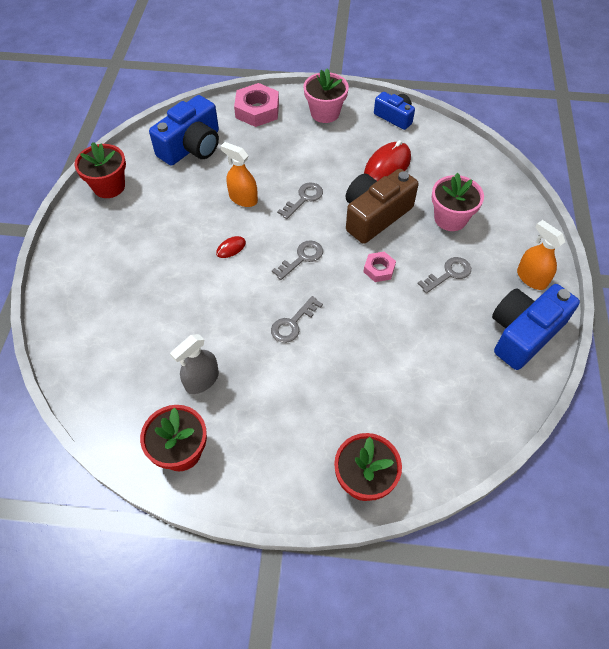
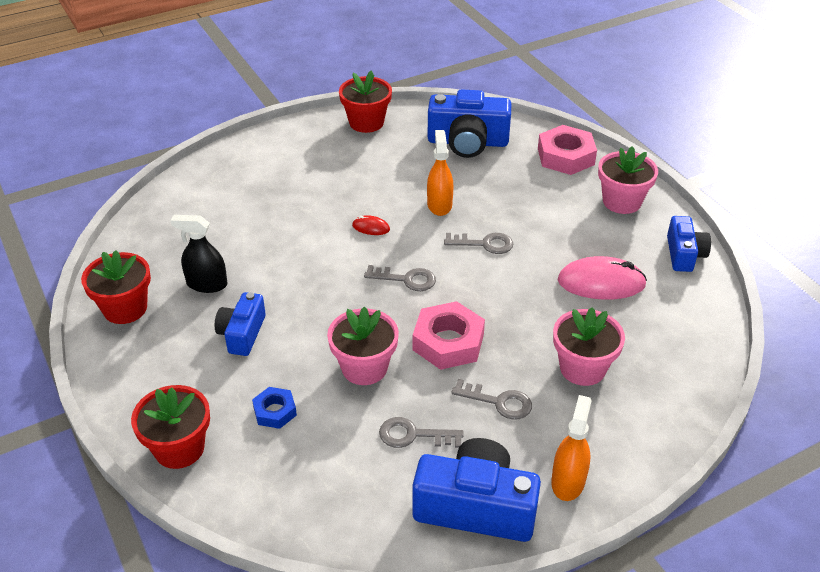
camera: 55 degrees right, 15 degrees down
grey spray bottle [170,334,219,394] -> black spray bottle [170,215,227,293]
grey key [271,296,323,343] -> grey key moved to [379,417,464,448]
brown camera [346,169,419,244] -> none
red mouse [364,140,411,181] -> pink mouse [558,256,647,300]
pink nut [364,252,396,282] -> pink nut [413,301,485,370], size x1.78
none -> blue camera [215,292,266,356]
none -> blue nut [252,387,297,429]
none -> pink flower pot [327,307,399,385]

